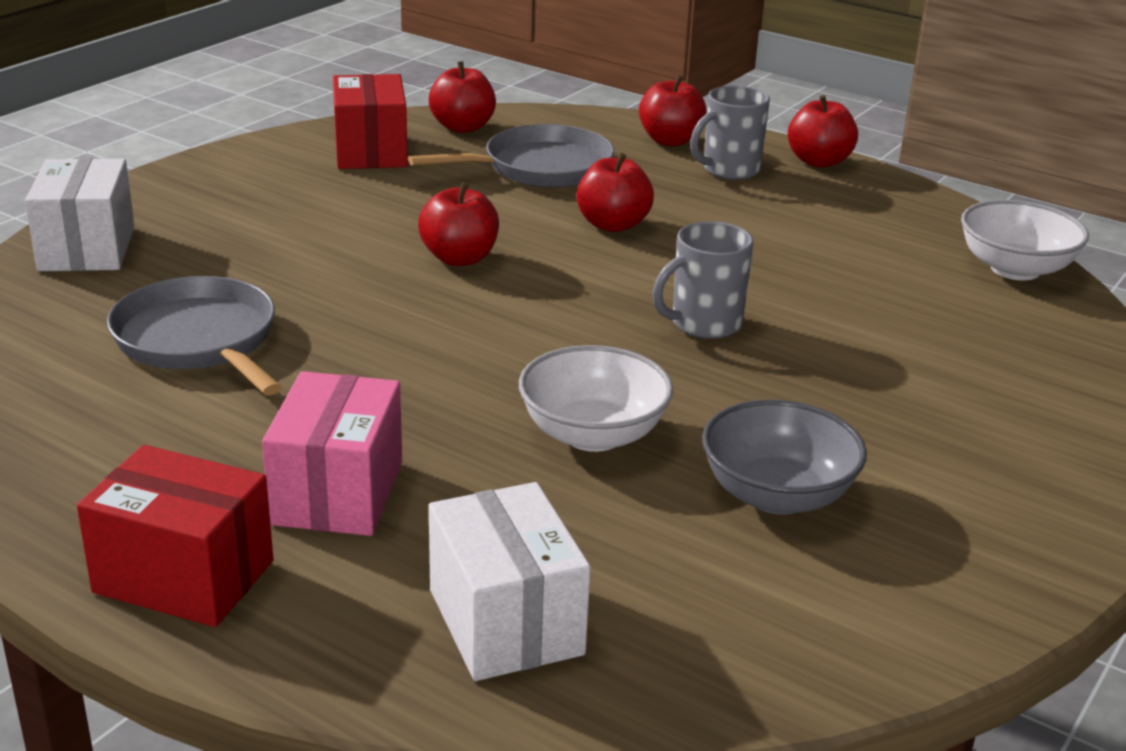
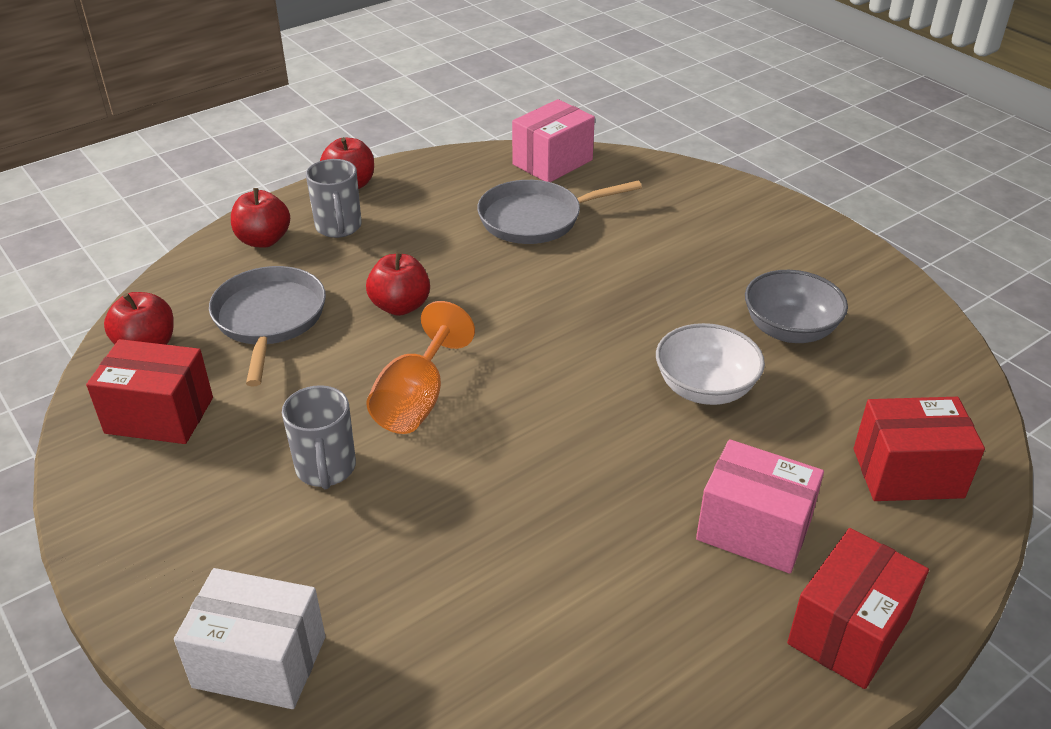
camera: 70 degrees left, 10 degrees up
grey pan [107,276,282,395] -> grey pan moved to [477,180,642,244]
red apple [418,182,499,266] -> orange goblet [366,301,475,434]
white box [429,482,591,681] -> red box [854,397,985,501]
grey mug [652,221,754,339] -> grey mug moved to [282,385,356,489]
white bowl [961,200,1089,280] -> pink box [512,99,595,182]

